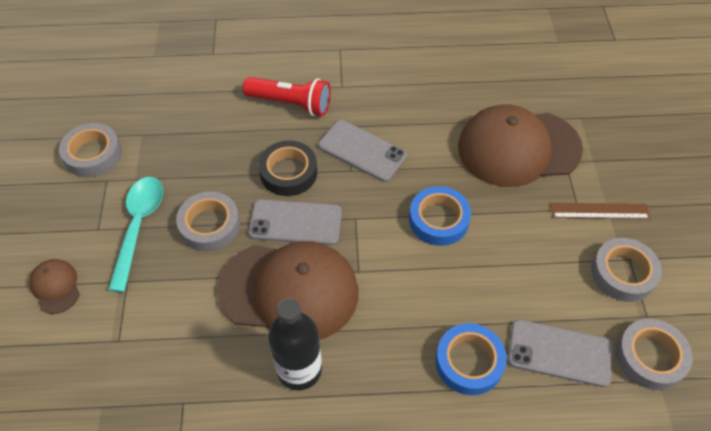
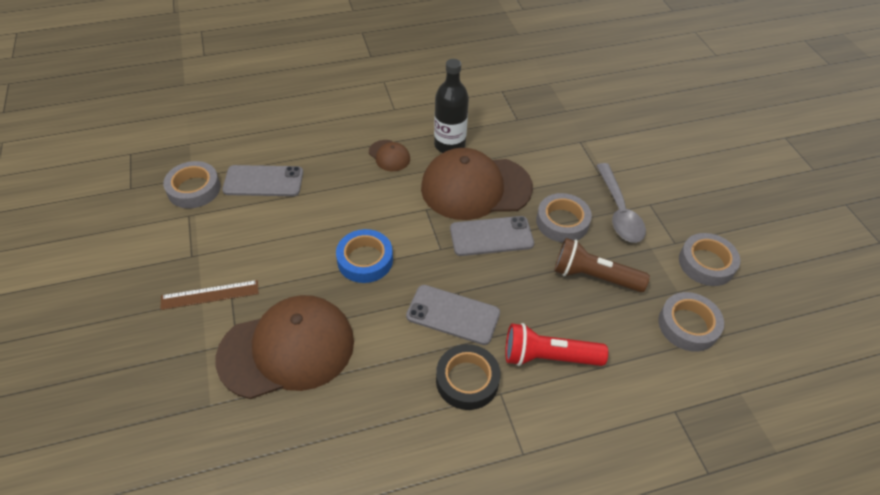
camera: 165 degrees right, 5 degrees down
brown cap [29,259,80,314] -> brown cap moved to [369,140,410,171]
turquoise spoon [108,177,163,292] -> grey spoon [596,163,646,243]
black tape [258,140,317,196] -> black tape moved to [436,344,500,410]
blue tape [435,323,507,395] -> none
grey tape [591,238,662,302] -> grey tape moved to [659,292,724,352]
none -> brown flashlight [554,238,650,292]

